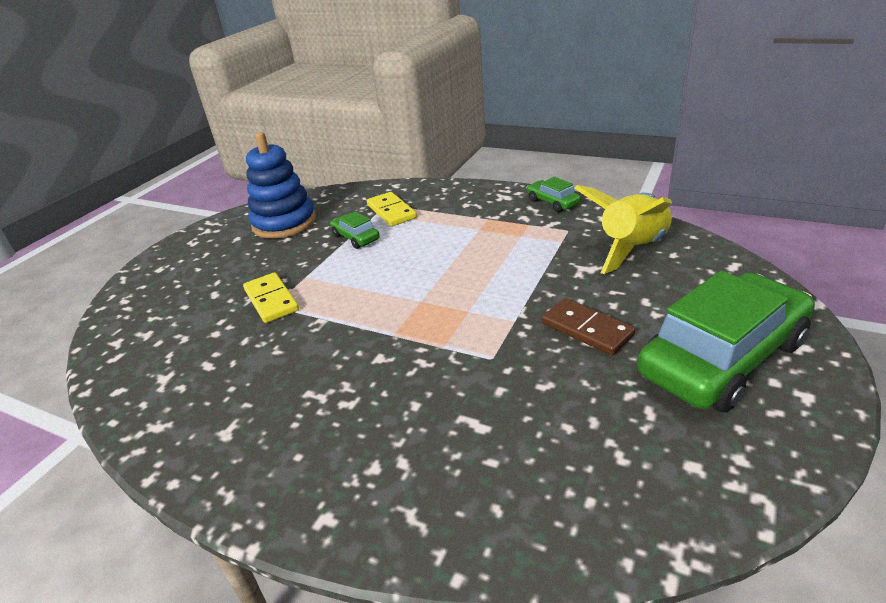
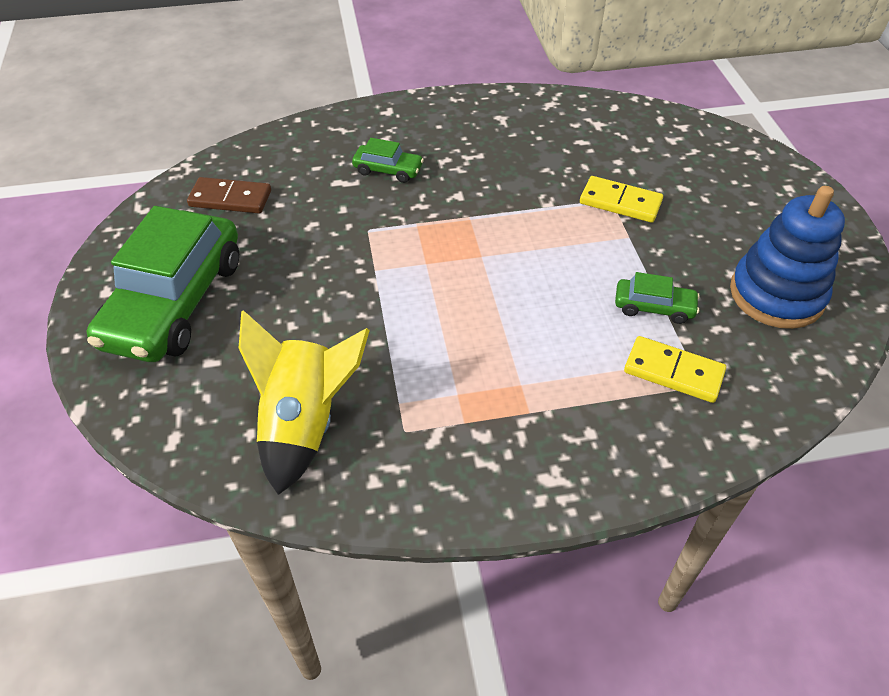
camera: 140 degrees right, 15 degrees up
green car [527,177,581,212] -> green car moved to [352,138,424,183]
brown domino [542,298,635,355] -> brown domino moved to [187,177,271,213]

